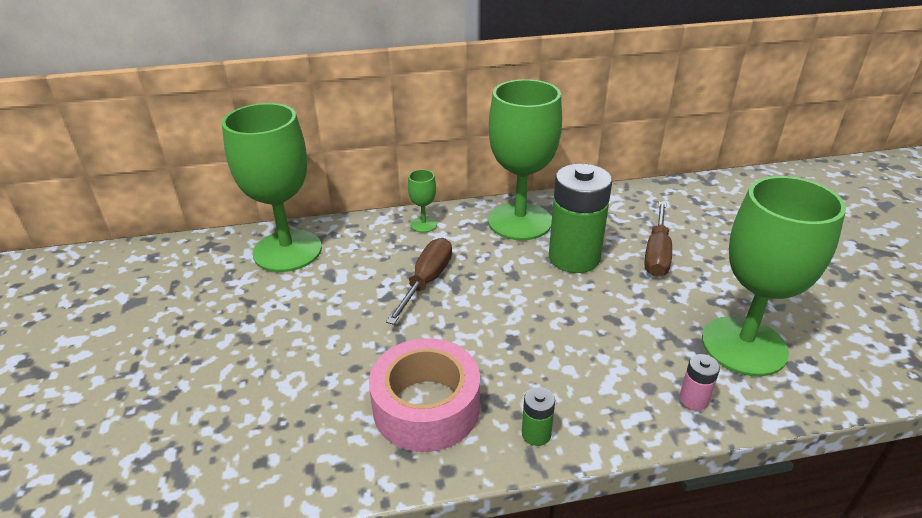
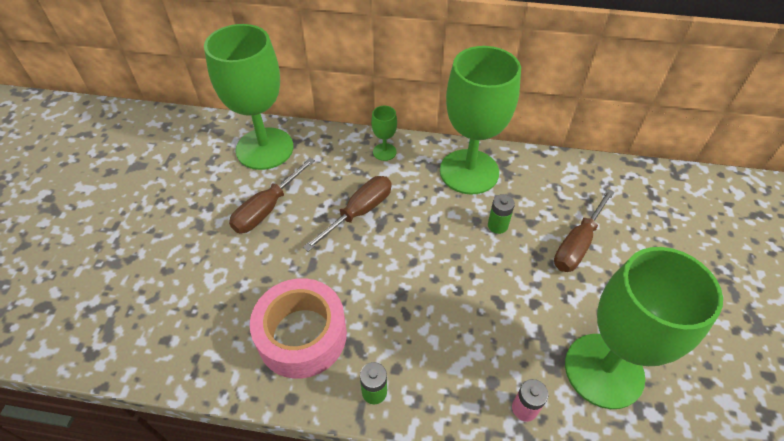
camera: 20 degrees right, 15 degrees up
green battery [549,164,612,273] -> green battery [488,194,515,234], size x0.43
none -> brown screwdriver [229,158,315,233]

